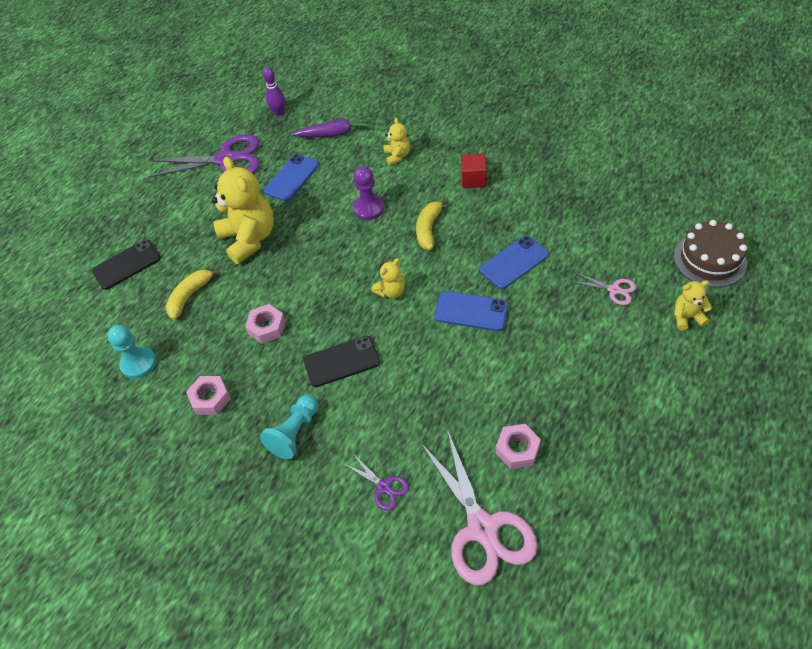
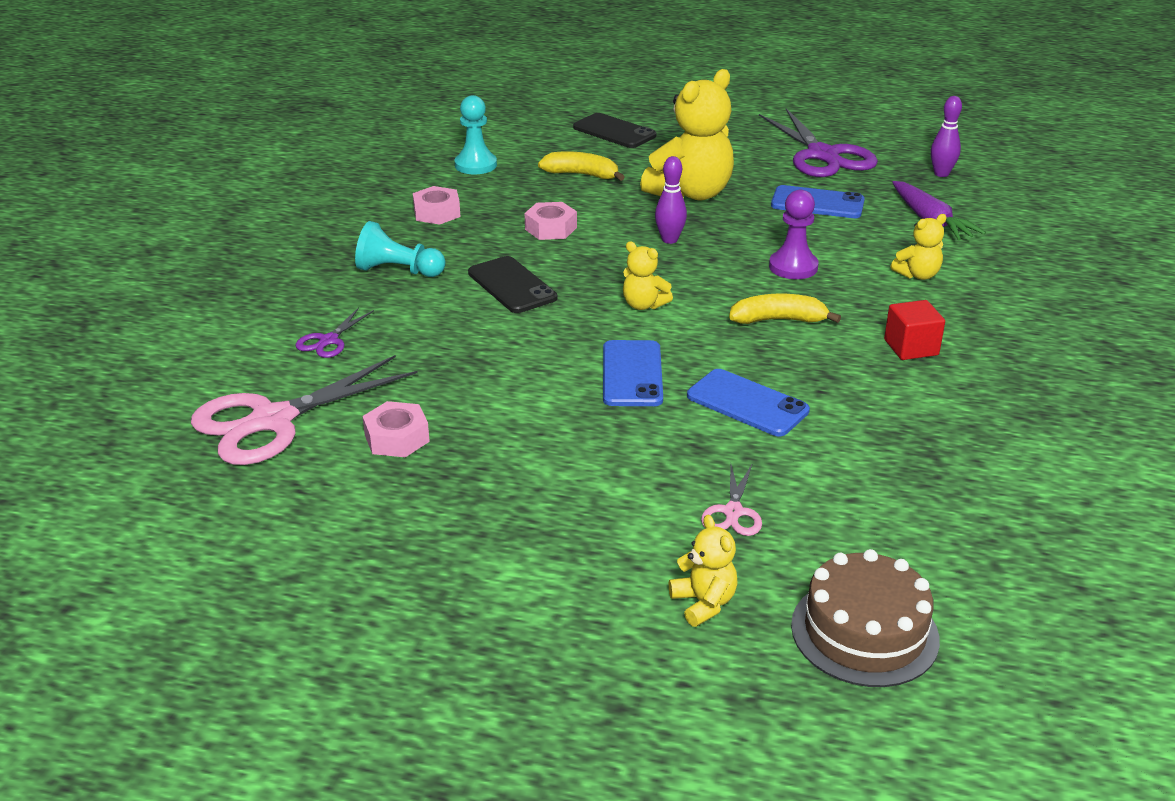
camera: 70 degrees right, 20 degrees down
none -> purple bowling pin [655,156,687,244]

